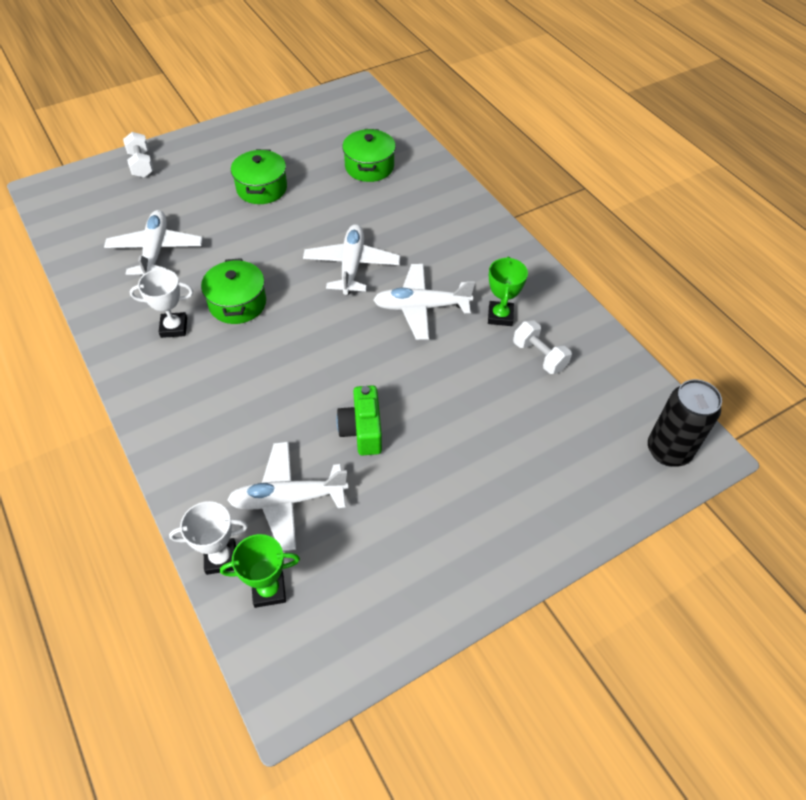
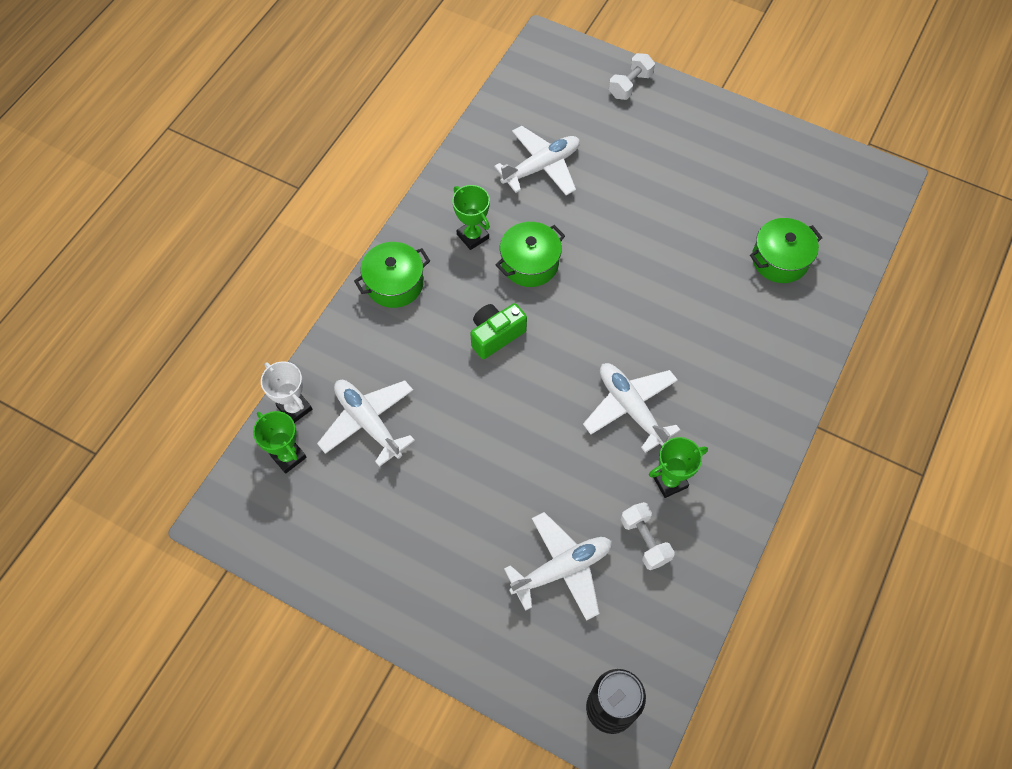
camera: 60 degrees right, 10 degrees up
white trophy [130,269,193,338] -> green trophy [452,185,490,250]
green pot [231,149,287,204] -> green pot moved to [354,242,430,308]
white plane [303,224,400,295] -> white plane moved to [504,512,612,621]
green camera [336,385,382,455] -> green camera moved to [470,303,527,359]
white dumbbell [513,320,572,374] -> white dumbbell turned 45 degrees counterclockwise [621,502,675,570]

